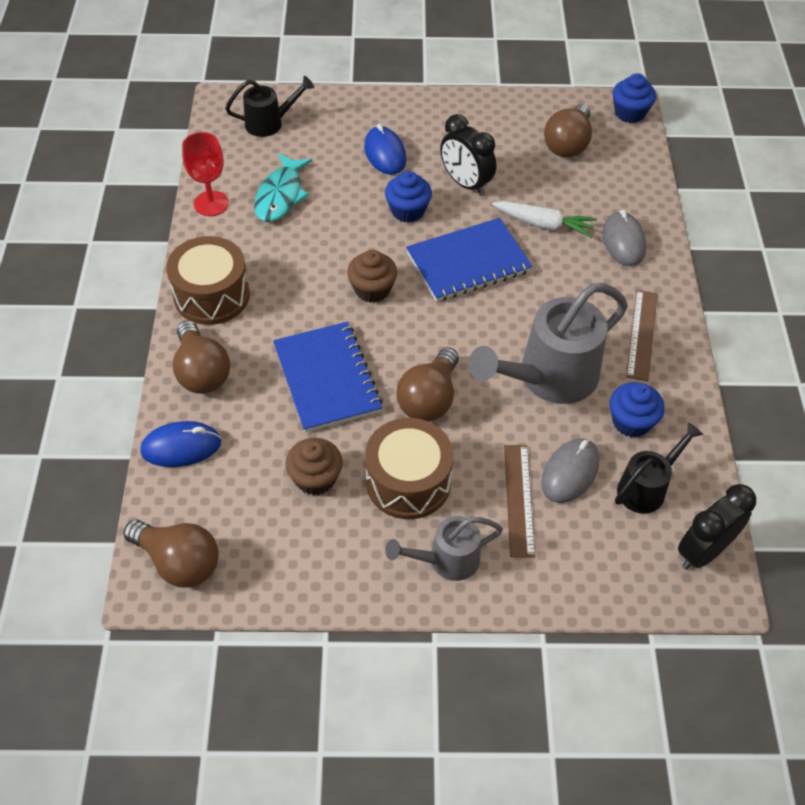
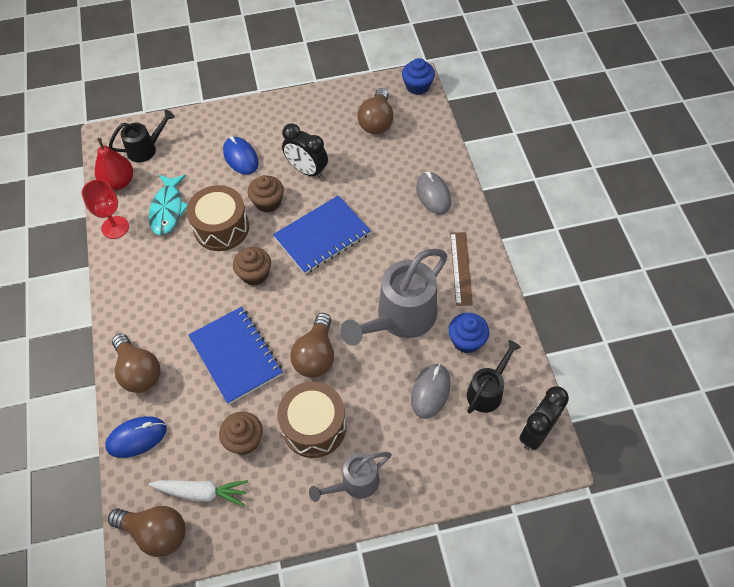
camera: 10 degrees left, 5 degrees up
brown drum [166,236,250,325] -> brown drum moved to [187,185,249,251]
blue cupcake [385,171,432,223] -> brown cupcake [248,175,284,213]
white carrot [492,201,597,238] -> white carrot moved to [149,480,248,506]
brown ruler [504,445,535,558] -> none
none -> red pear [95,138,133,190]

